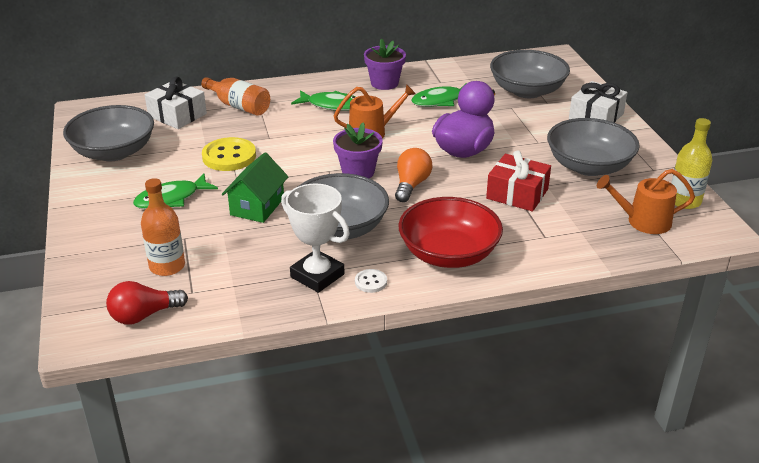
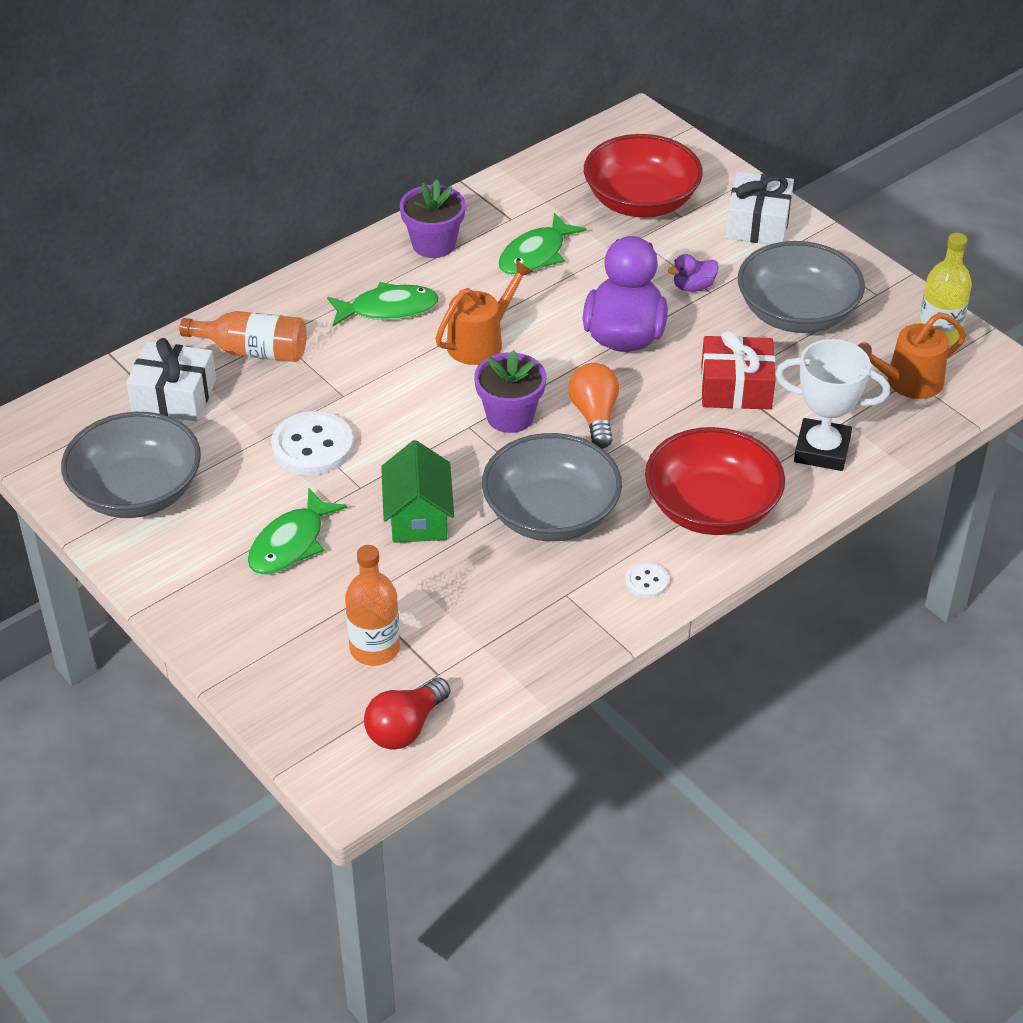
camera: 25 degrees left, 10 degrees up
yellow button [202,137,256,171] -> white button [271,411,354,475]
white trophy [281,184,350,293] -> white trophy moved to [775,339,890,471]
grey bowl [490,50,570,98] -> red bowl [584,134,703,217]
none -> purple duck [668,254,719,292]

